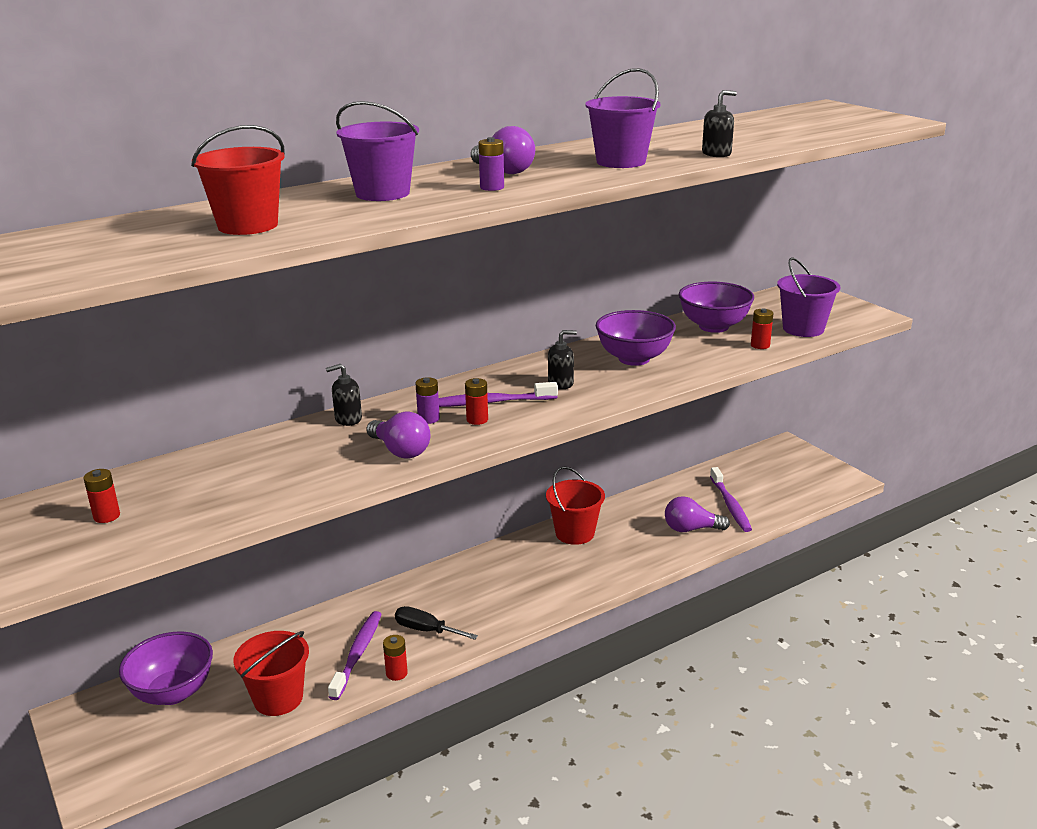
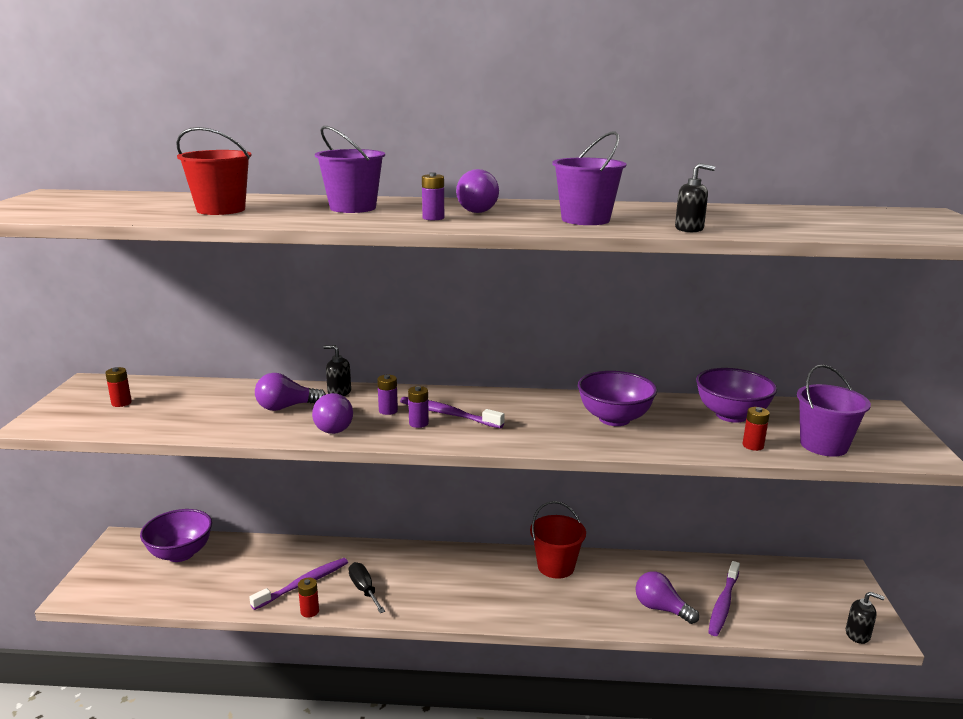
camera: 35 degrees right, 5 degrees down
red bucket [233,631,309,716] -> none
red battery [465,378,488,425] -> purple battery [408,386,429,428]
black soap dispenser [548,330,577,389] -> black soap dispenser moved to [846,592,885,644]
none -> purple light bulb [255,373,326,411]

